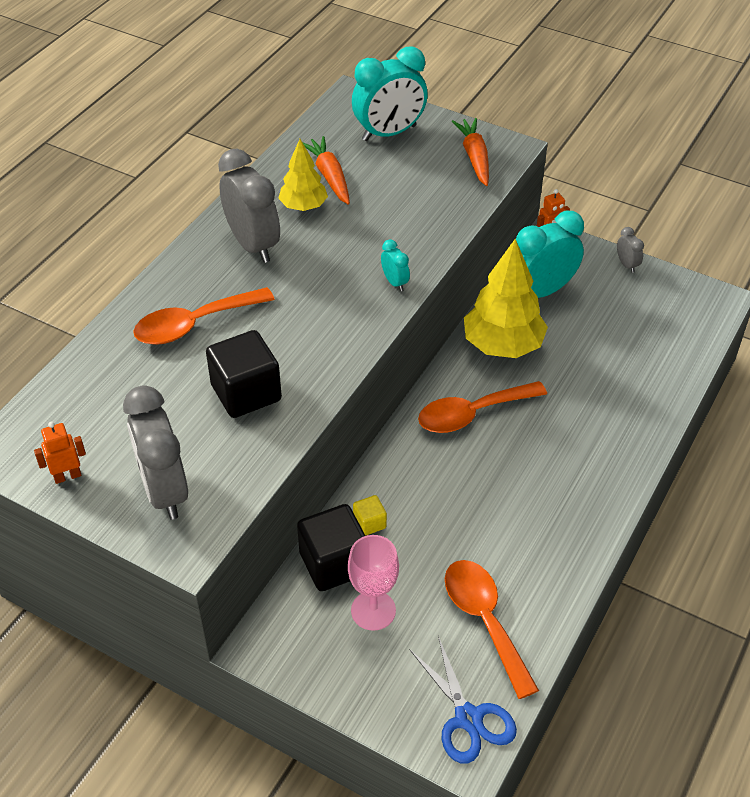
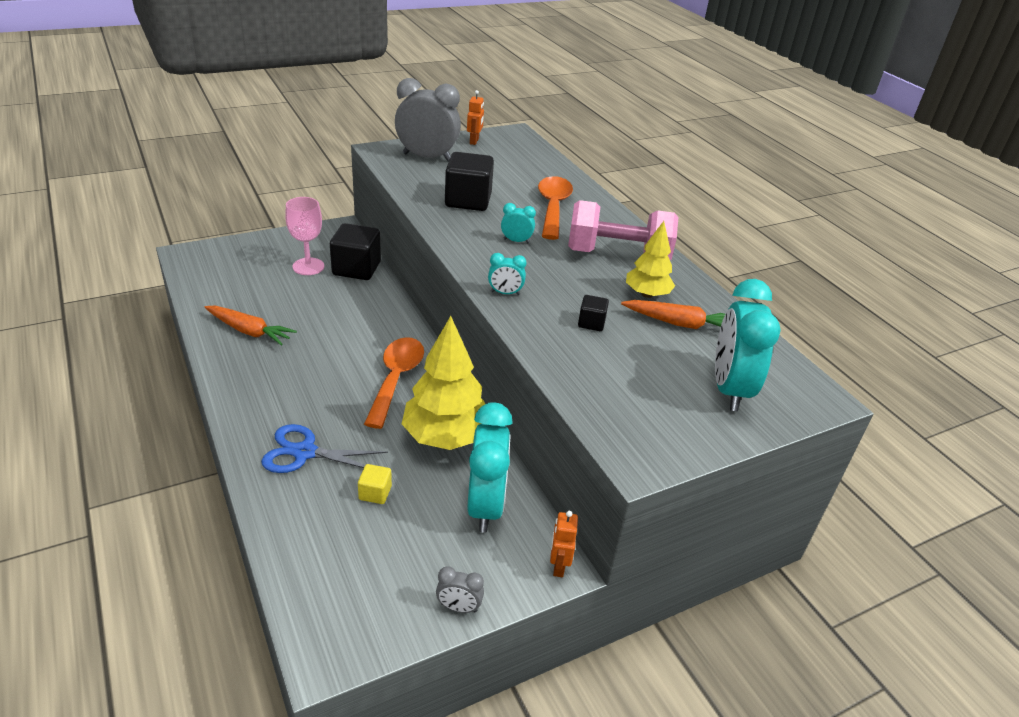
camera: 120 degrees right, 10 degrees down
grey clock [218,149,280,263] -> pink dumbbell [568,200,678,260]
yellow cube [353,495,387,536] -> yellow cube moved to [358,464,392,504]
blue scissors [410,636,517,764] -> blue scissors moved to [261,424,388,473]
orange spoon [445,560,539,699] -> none
orange carrot [452,118,489,186] -> orange carrot moved to [205,306,297,346]
none -> turquoise clock [501,203,536,243]
none -> black cube [578,295,609,331]

